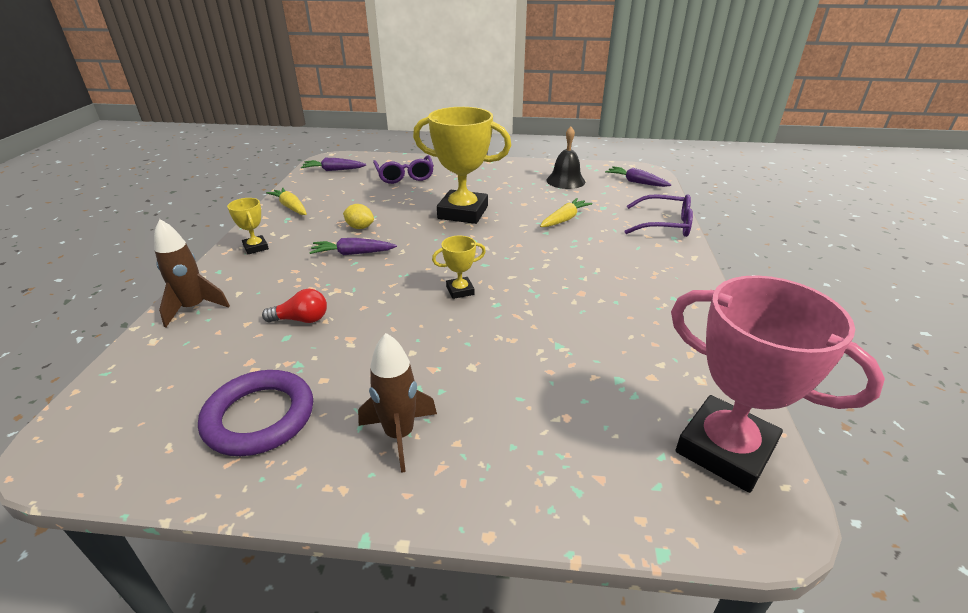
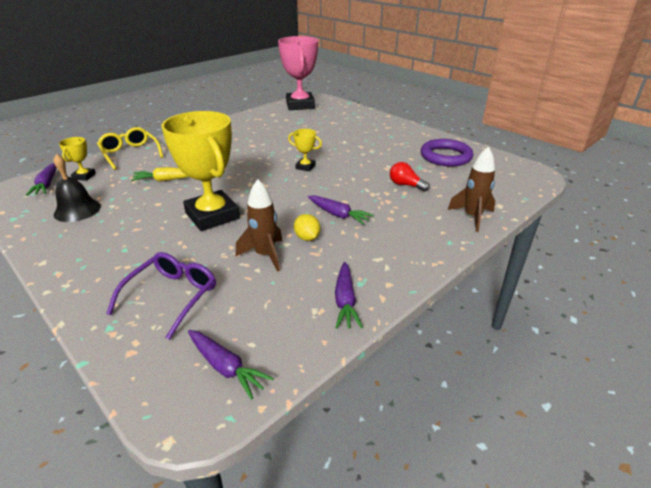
camera: 140 degrees left, 0 degrees up
yellow trophy [227,198,269,254] -> yellow trophy moved to [59,137,96,181]
yellow carrot [266,188,307,215] -> purple carrot [335,262,363,329]
brown rocket [358,333,437,473] -> brown rocket moved to [236,179,282,272]
purple glasses [624,194,693,237] -> yellow glasses [97,127,163,170]

